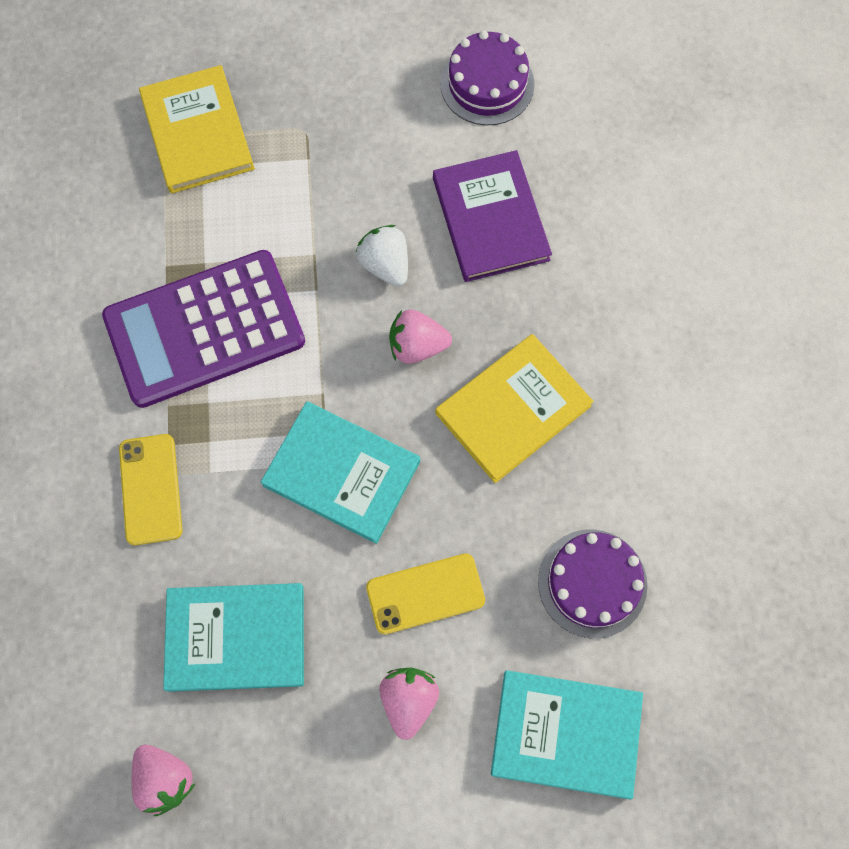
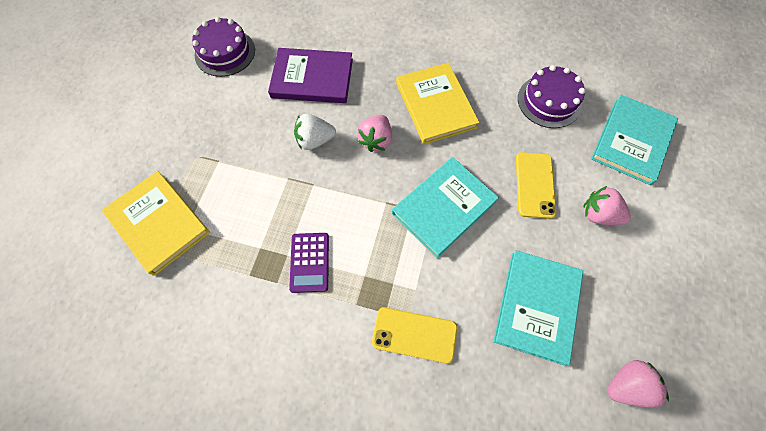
camera: 70 degrees left, 5 degrees down
purple calculator [102,250,305,408] -> purple calculator [289,233,329,293], size x0.46
yellow book [139,65,255,194] -> yellow book turned 45 degrees clockwise [102,171,210,276]

